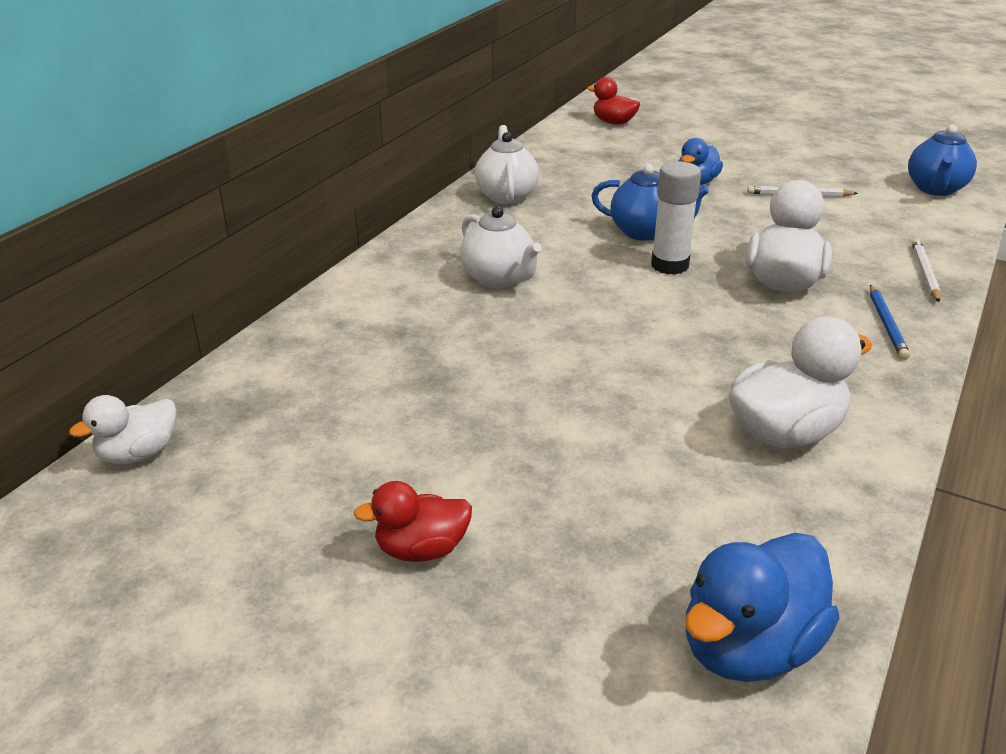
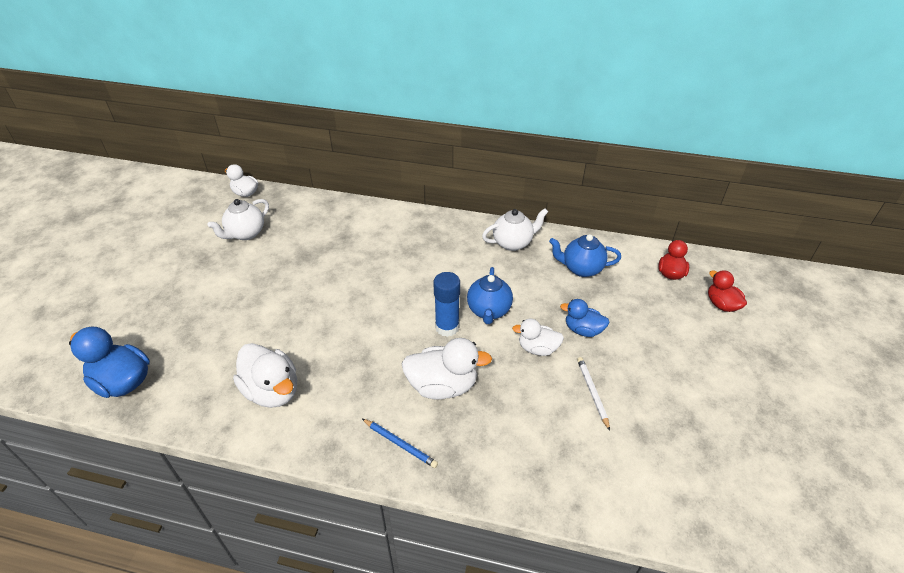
camera: 75 degrees right, 10 degrees up
red duck [354,481,472,562] -> red duck moved to [708,270,747,312]
white teapot [460,206,541,288] -> white teapot moved to [207,199,269,240]
white glue stick [651,161,701,275] -> blue glue stick [433,272,460,337]
blue pencil [870,284,910,360] -> blue pencil turned 135 degrees counterclockwise [362,419,438,468]
blue teapot [908,125,977,196] -> blue teapot moved to [549,234,621,277]
white pencil [912,239,941,302] -> none
none -> white duck [512,319,564,356]

